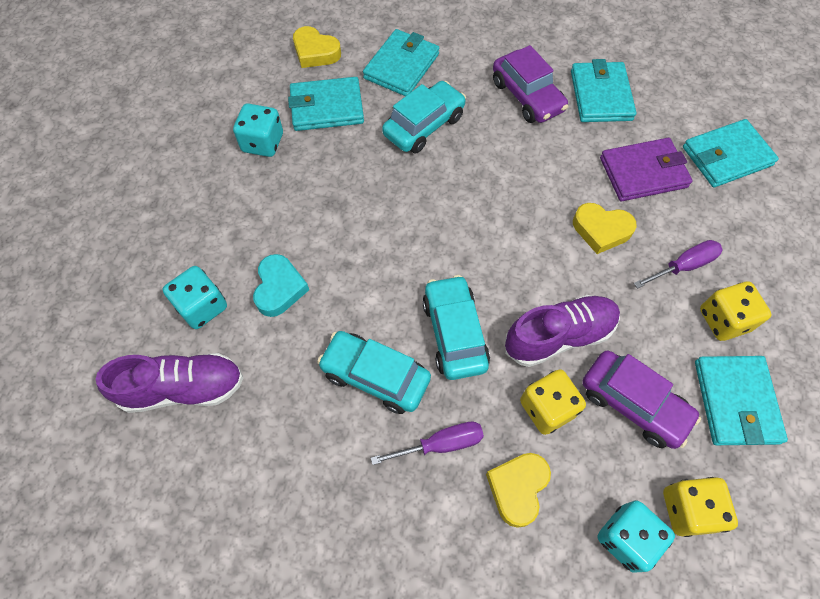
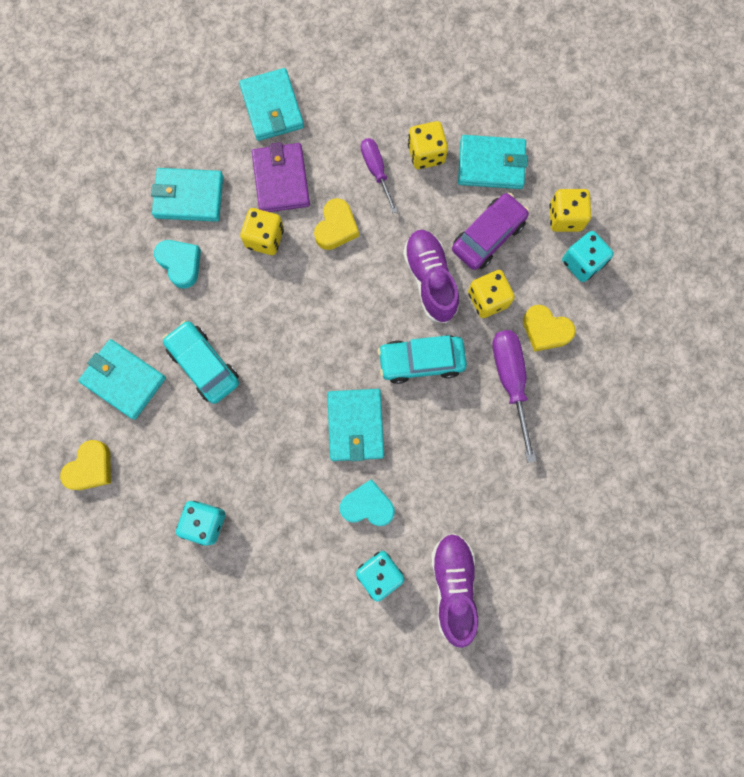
camera: 85 degrees left, 15 degrees up
turquoise wallet [288,77,364,131] -> turquoise wallet moved to [327,389,384,461]
turquoise car [317,331,431,414] -> none
purple screwdriver [371,422,484,465] -> purple screwdriver [492,330,536,463], size x1.53
purple car [493,45,569,123] -> turquoise heart [154,240,201,289]
none -> yellow dice [240,208,284,255]

